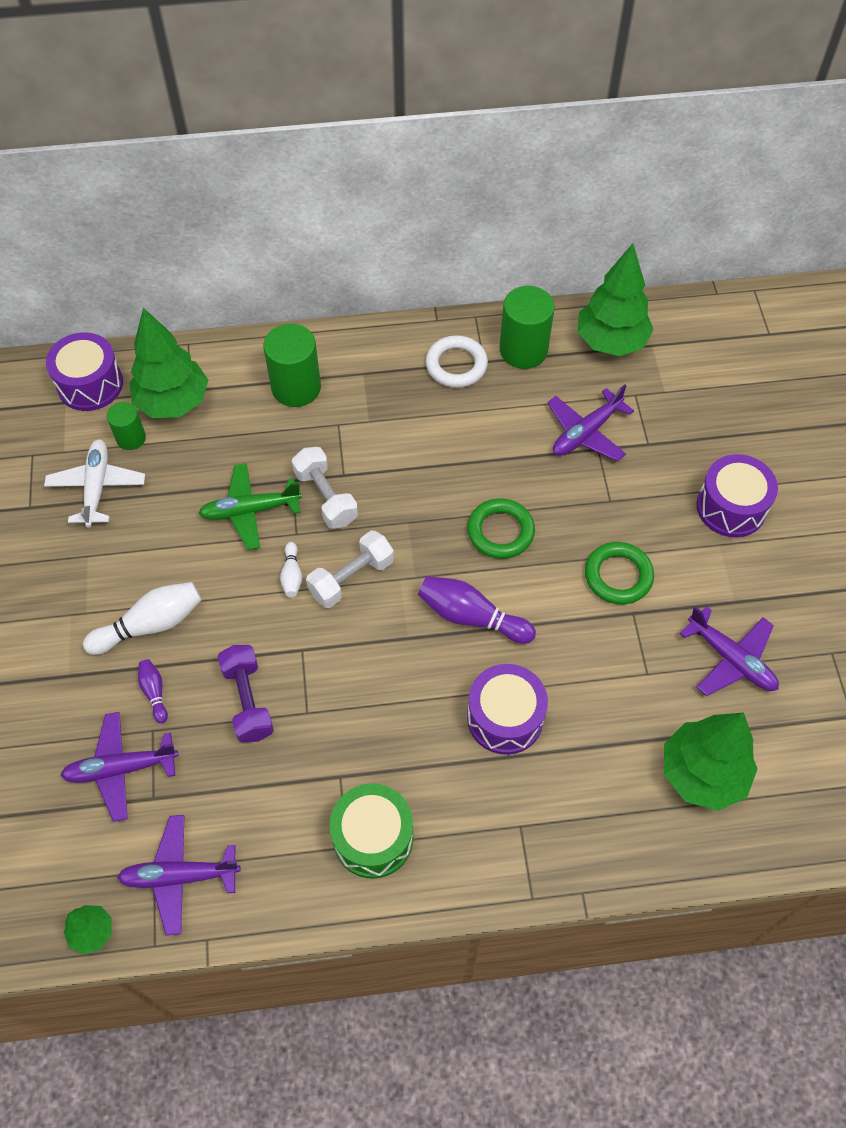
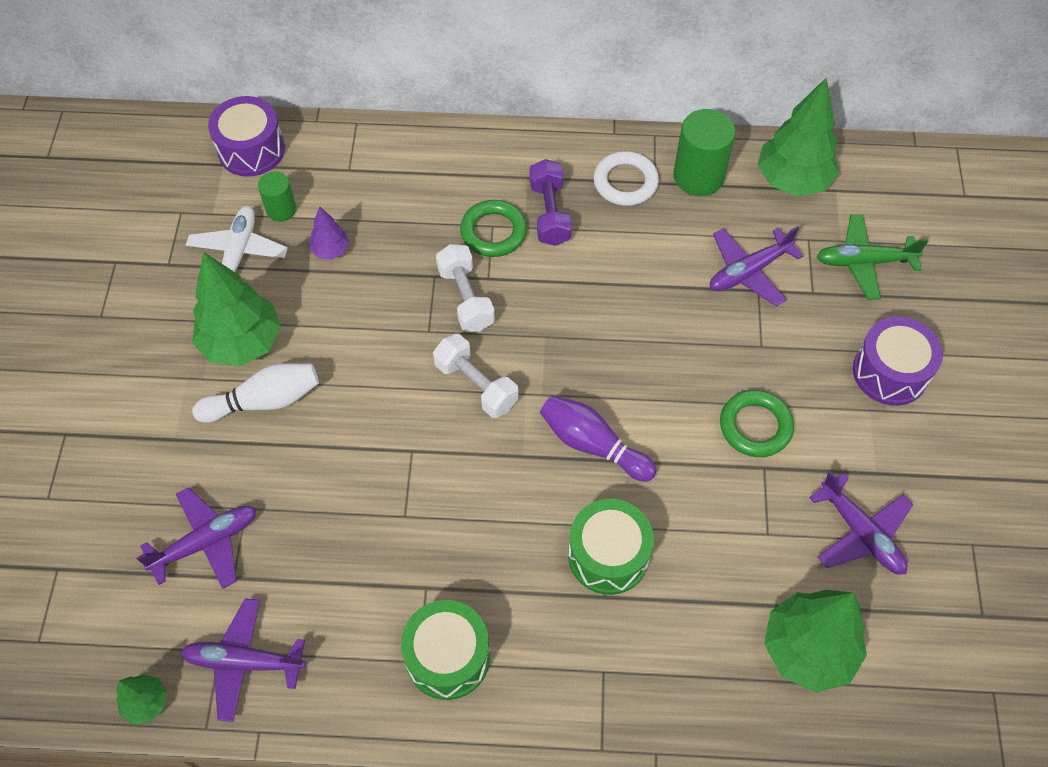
camera: 10 degrees right, 0 degrees up
purple plane [60,712,179,822] -> purple plane turned 150 degrees clockwise [137,487,256,589]
green tree [129,308,208,418] -> green tree moved to [192,252,281,366]
purple bowling pin [138,659,168,724] -> none
green plane [198,463,302,550] -> green plane moved to [816,214,928,300]
purple dumbbell [218,645,274,743] -> purple dumbbell moved to [530,159,572,246]
green cylinder [263,324,321,407] -> none
white bowling pin [280,542,302,597] -> none
white dumbbell [306,531,394,608] -> white dumbbell turned 75 degrees clockwise [433,334,519,418]
green ring [467,498,535,559] -> green ring moved to [460,200,527,257]
purple drum [467,664,548,755] -> green drum [568,499,654,595]
none -> purple tree [309,206,349,260]

